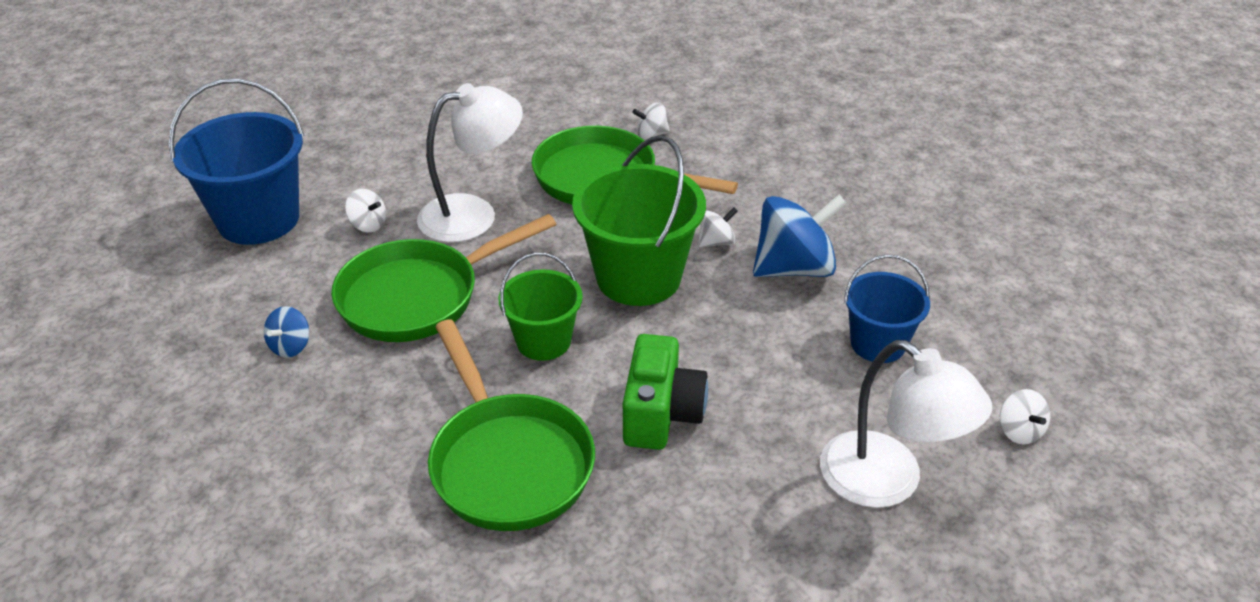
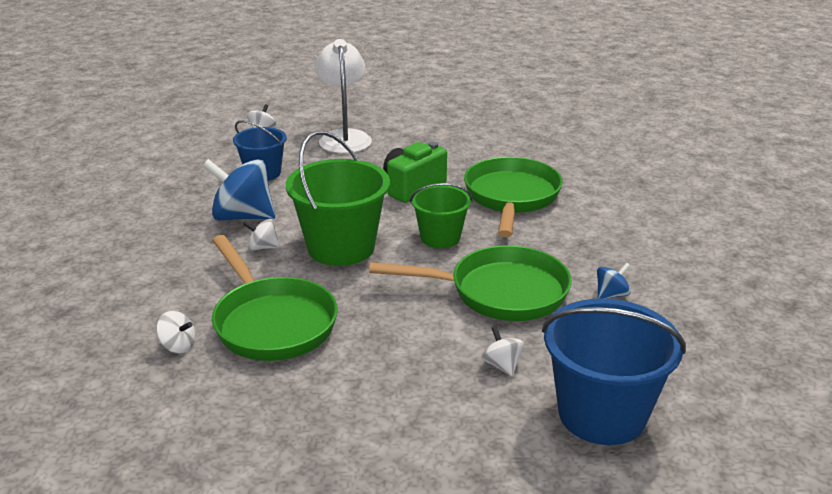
camera: 145 degrees left, 10 degrees down
white lamp [417,83,523,243] -> none

